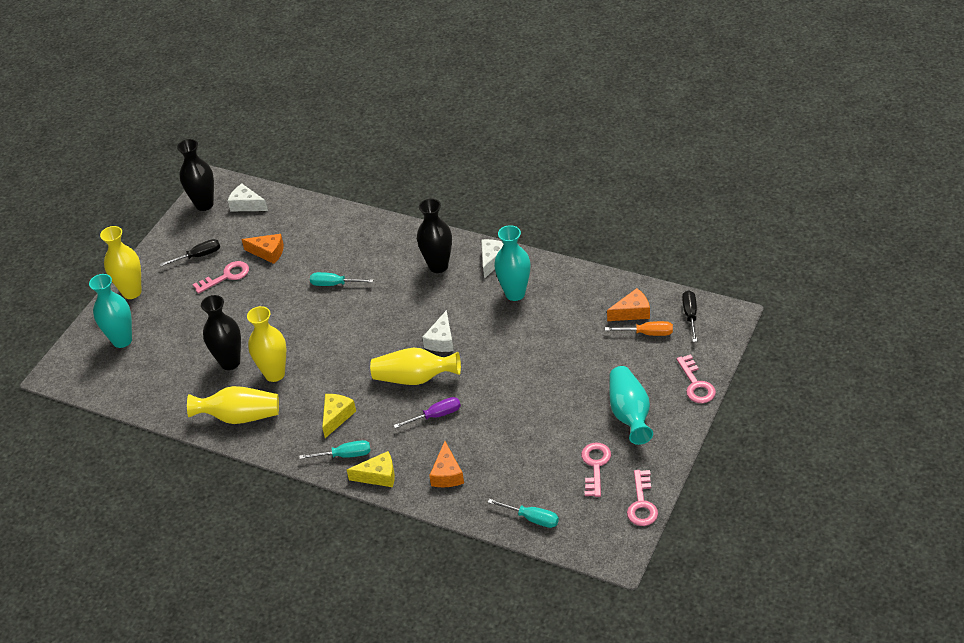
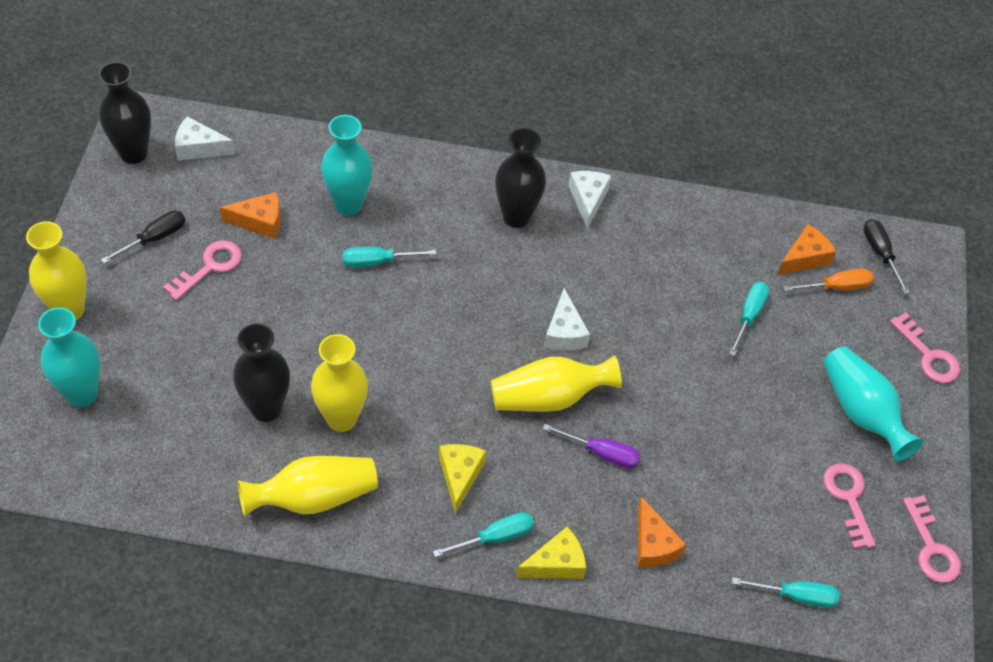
camera: 25 degrees left, 10 degrees up
purple screwdriver [394,397,461,428] -> purple screwdriver turned 60 degrees clockwise [543,424,640,469]
turquoise vase [494,225,531,301] -> turquoise vase moved to [321,115,373,216]
none -> turquoise screwdriver [729,282,769,356]

